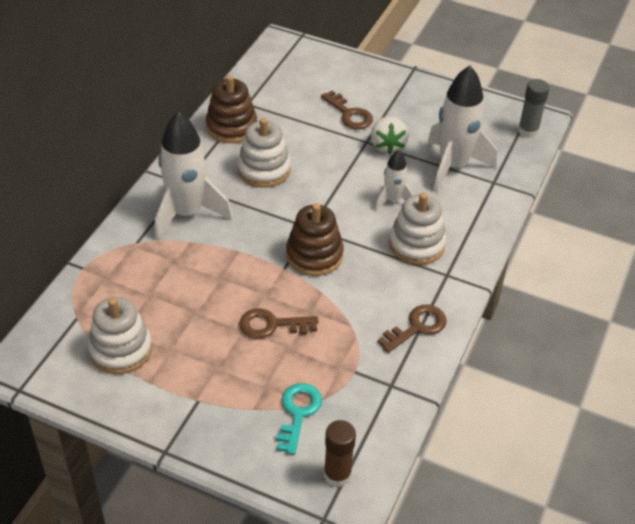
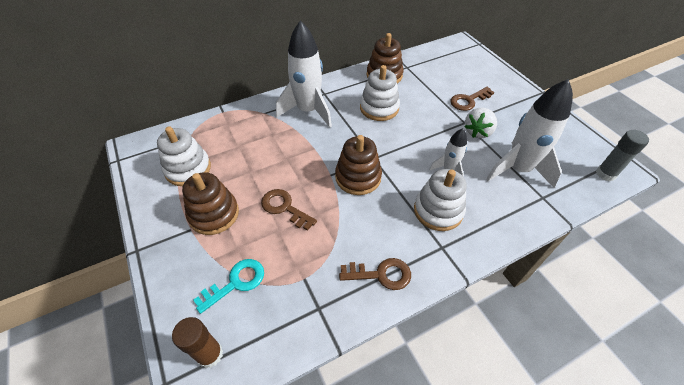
camera: 40 degrees right, 5 degrees up
brown key [321,90,373,129] -> brown key turned 60 degrees clockwise [450,87,494,111]
none -> brown stacking toy [182,172,239,235]

